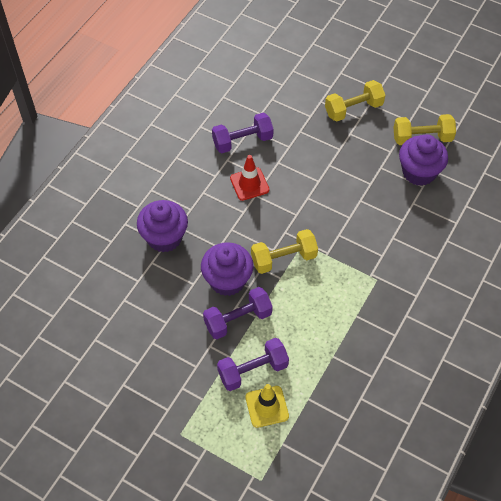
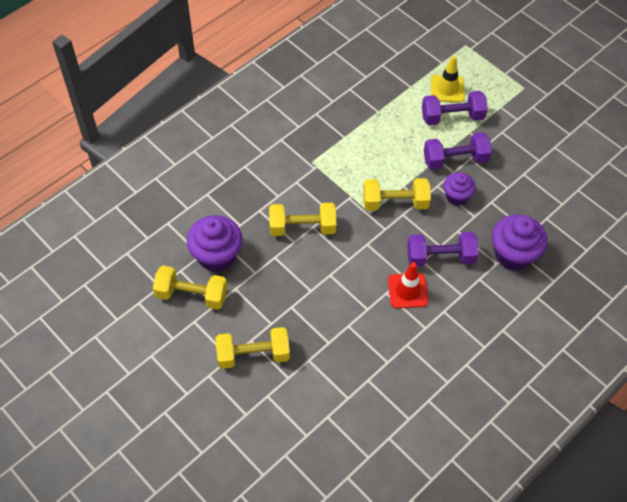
camera: 165 degrees left, 0 degrees up
purple cupcake [201,242,253,296] -> purple cupcake [443,172,476,206], size x0.61
purple dumbbell [212,113,274,153] -> purple dumbbell moved to [407,232,479,267]
none -> yellow dumbbell [269,203,336,236]

